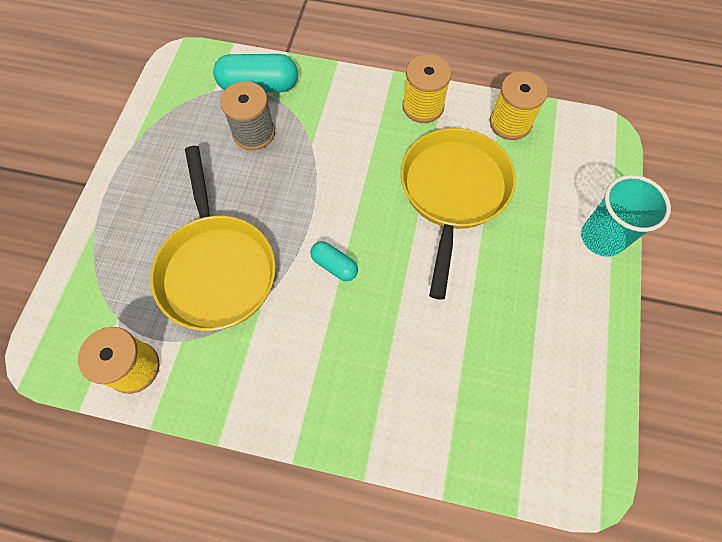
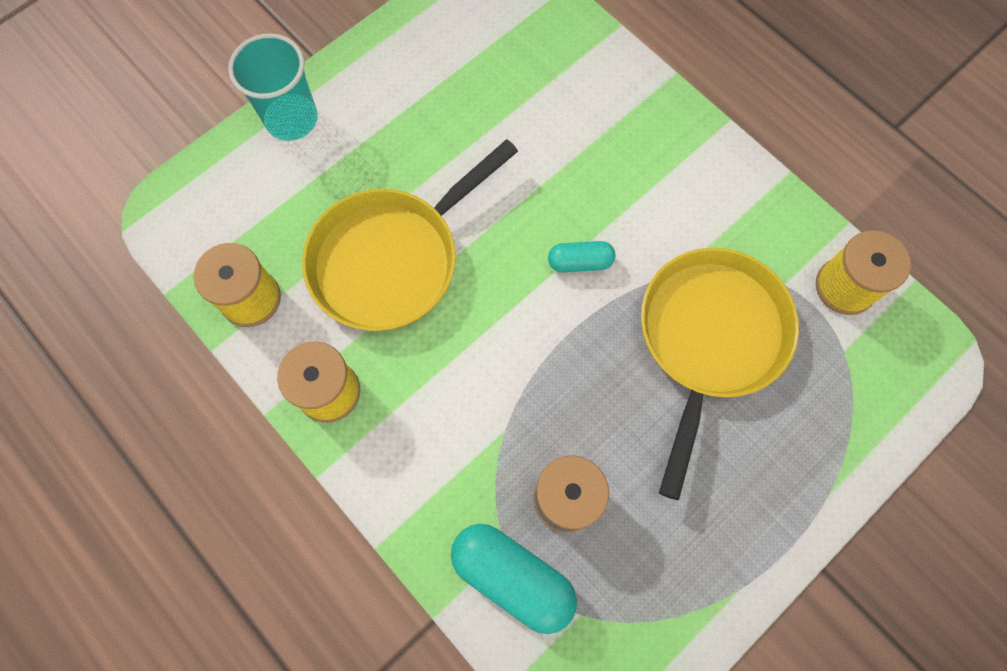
camera: 145 degrees left, 5 degrees up
turquoise capsule [310,241,358,281] -> turquoise capsule turned 75 degrees counterclockwise [548,241,615,272]

